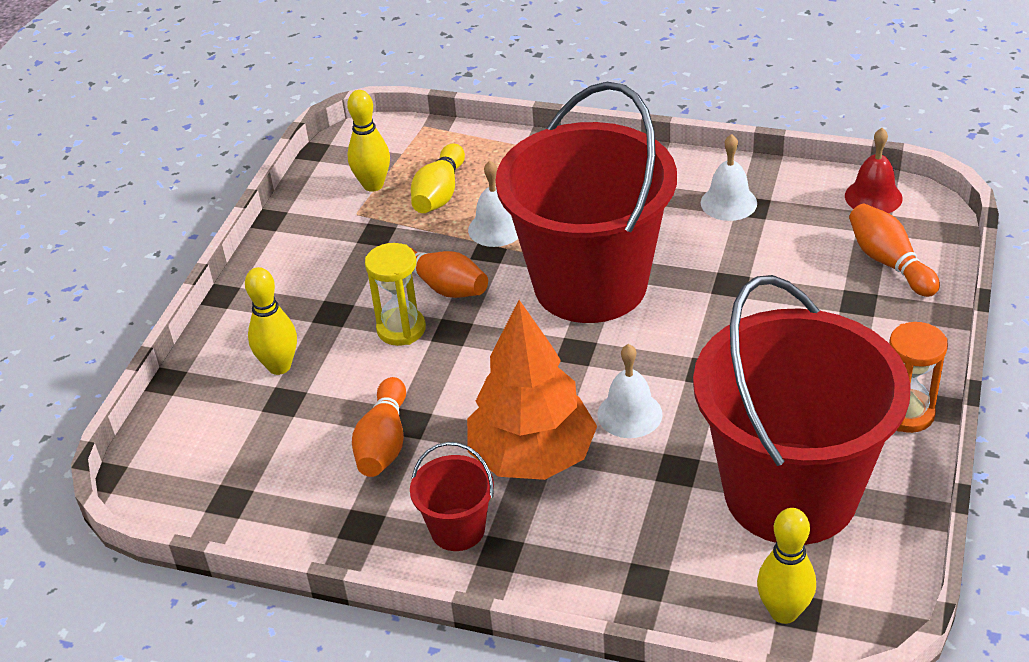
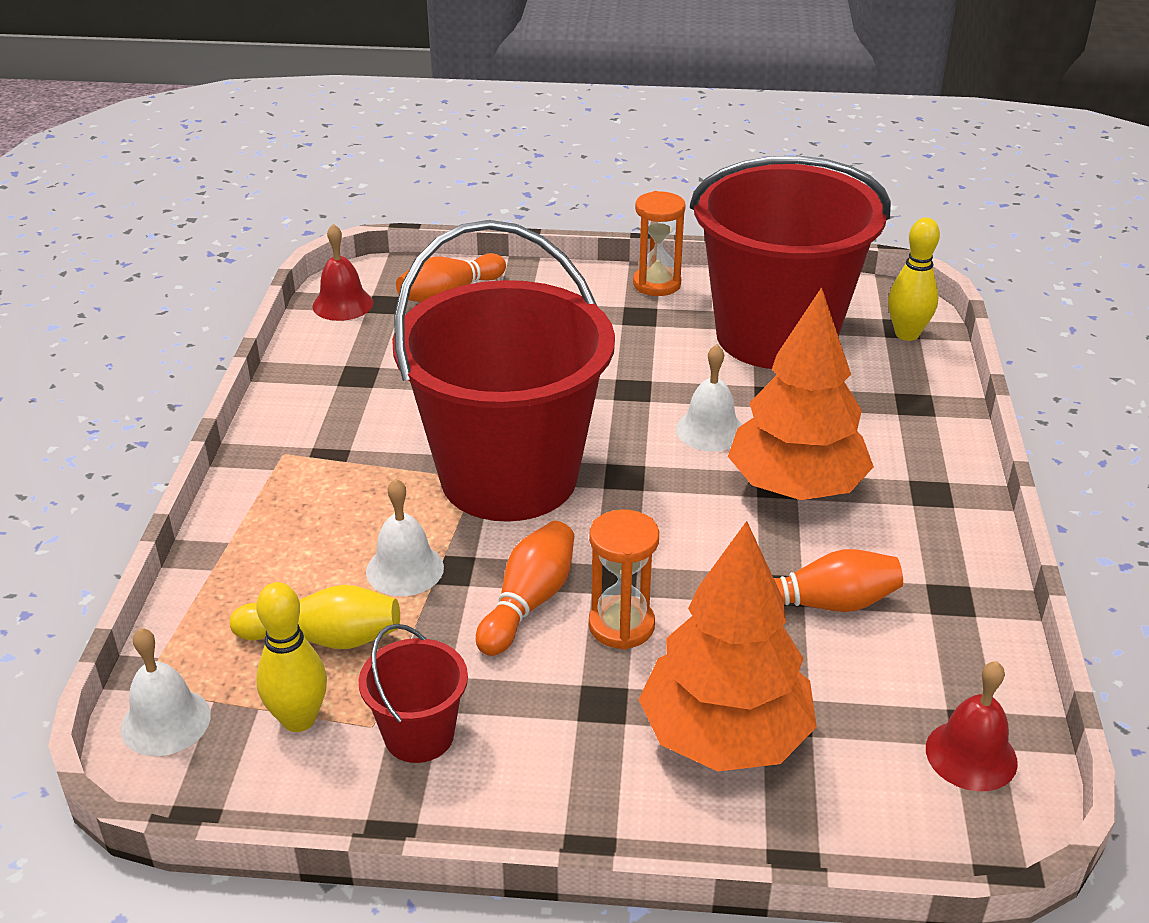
camera: 105 degrees left, 5 degrees down
yellow bowling pin [245,267,297,375] -> orange tree [638,521,817,772]
yellow hourglass [365,243,426,346] -> orange hourglass [589,509,659,650]
red bucket [410,442,494,551] -> red bucket moved to [359,624,468,763]
white bell [701,134,757,221] -> white bell moved to [121,628,211,756]
none -> red bell [926,661,1018,791]

